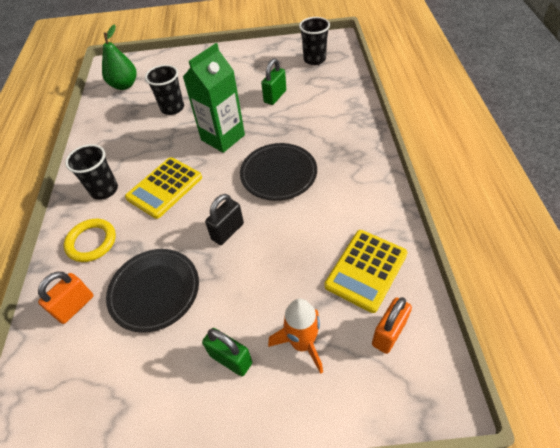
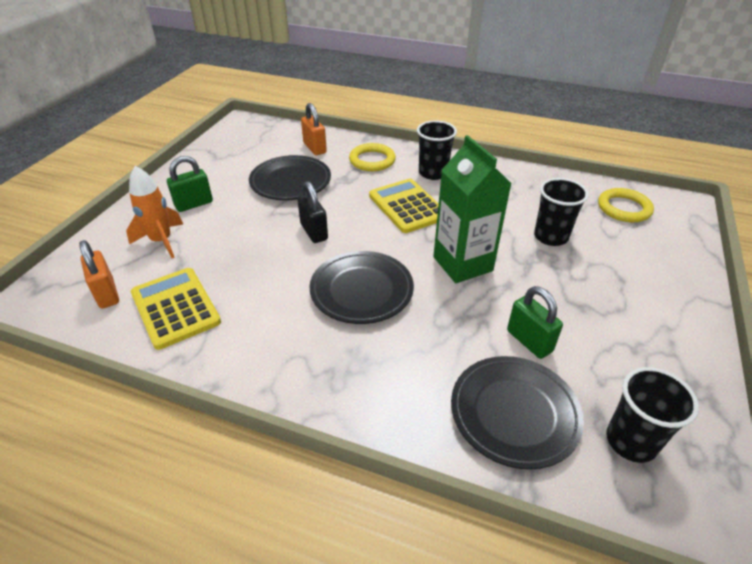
camera: 110 degrees right, 10 degrees down
green pear [102,25,137,90] -> yellow ring [598,188,654,222]
none -> black plate [451,356,584,469]

